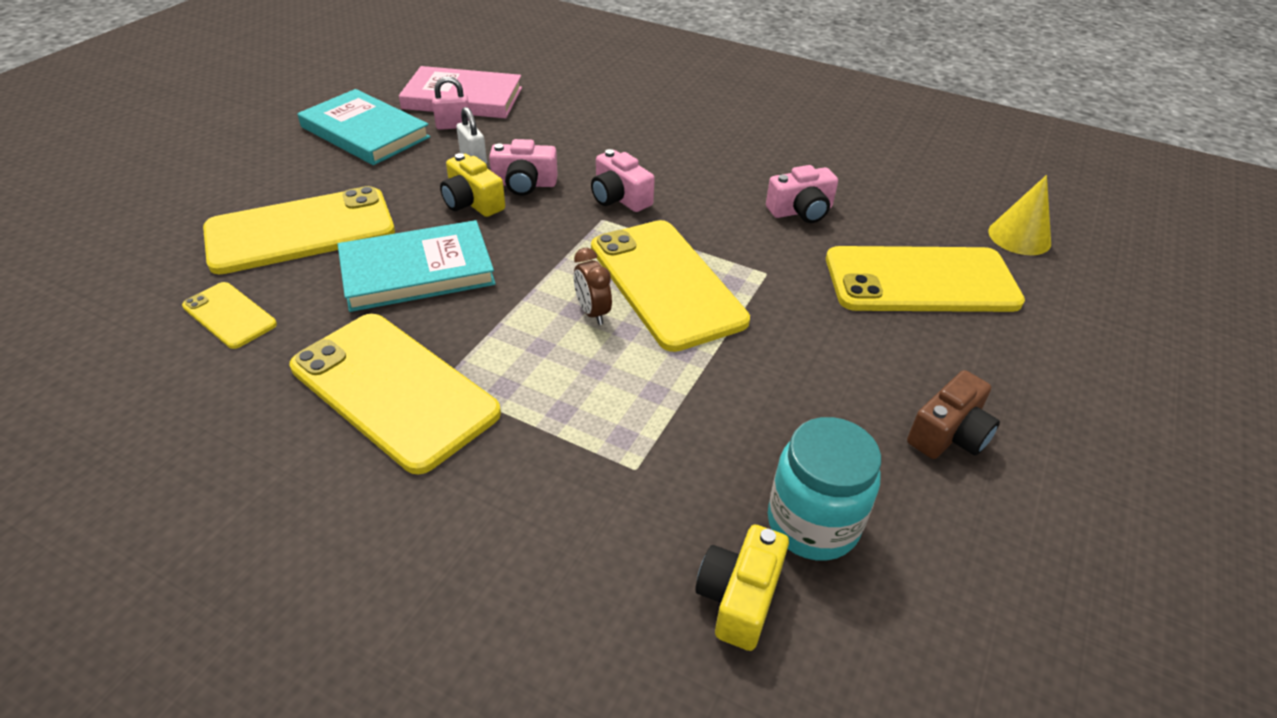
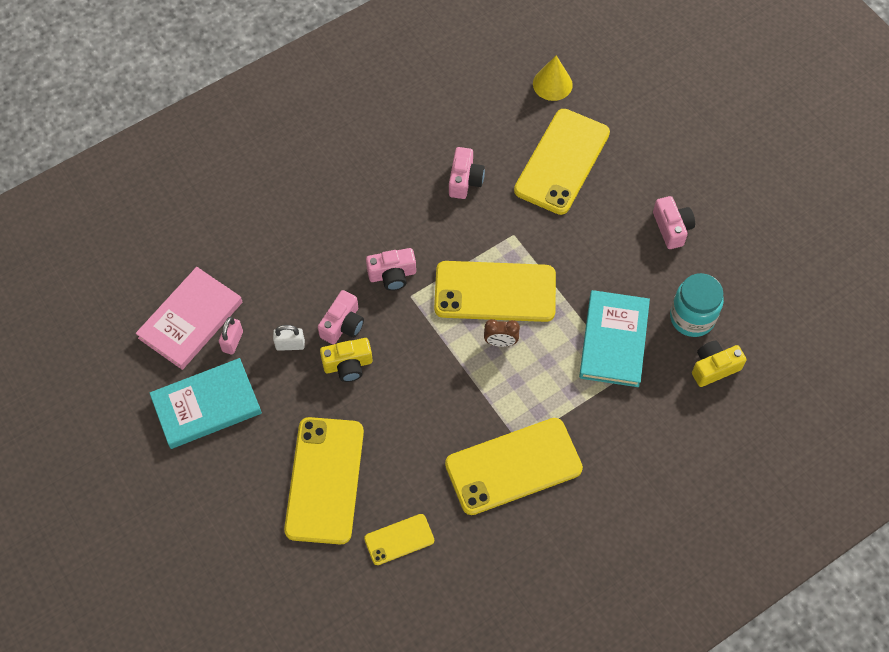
camera: 60 degrees left, 20 degrees up
turquoise book [338,220,496,312] -> turquoise book moved to [579,290,650,387]
yellow camera [695,525,789,651] -> yellow camera turned 105 degrees clockwise [692,341,746,387]
brown camera [907,370,1000,459] -> pink camera [653,196,695,249]

